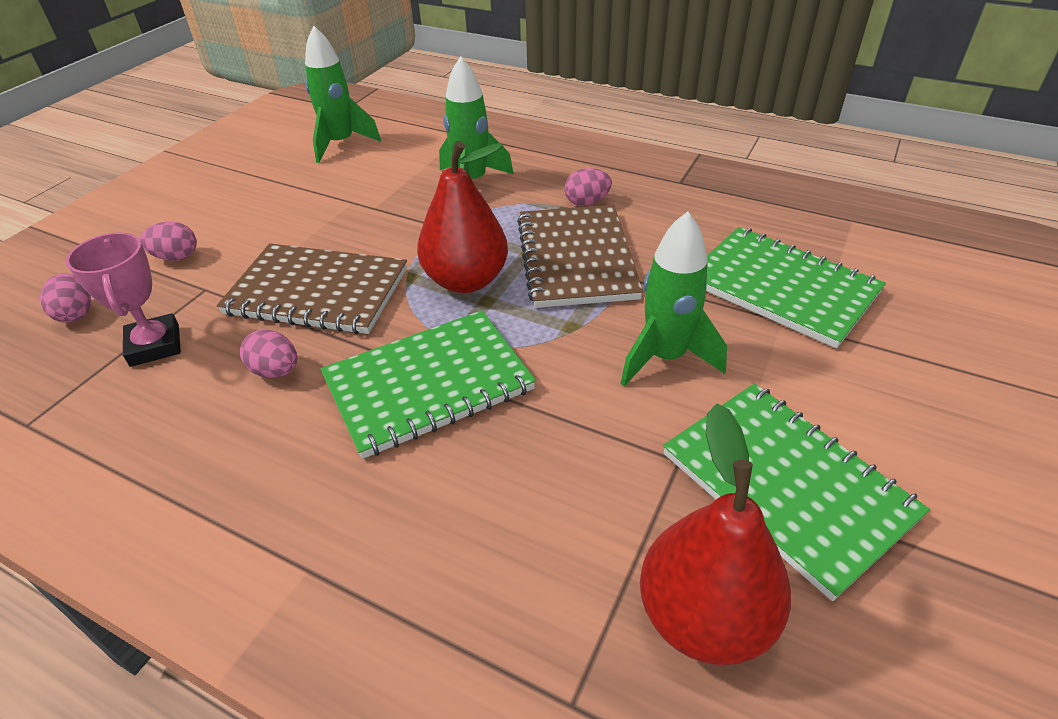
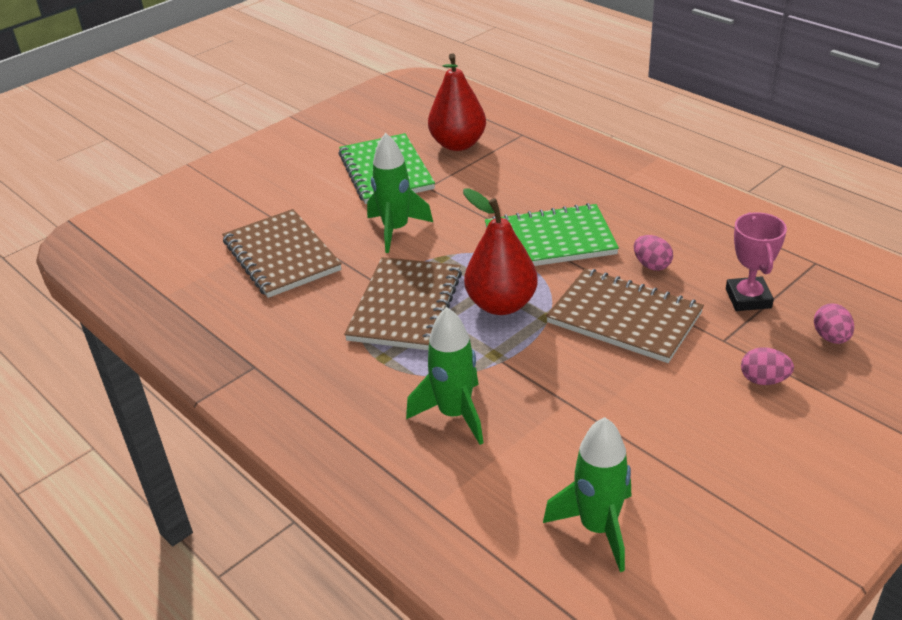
camera: 160 degrees left, 5 degrees down
pink egg [564,168,612,206] -> none
green notebook [706,227,886,348] -> brown notebook [222,209,342,298]

